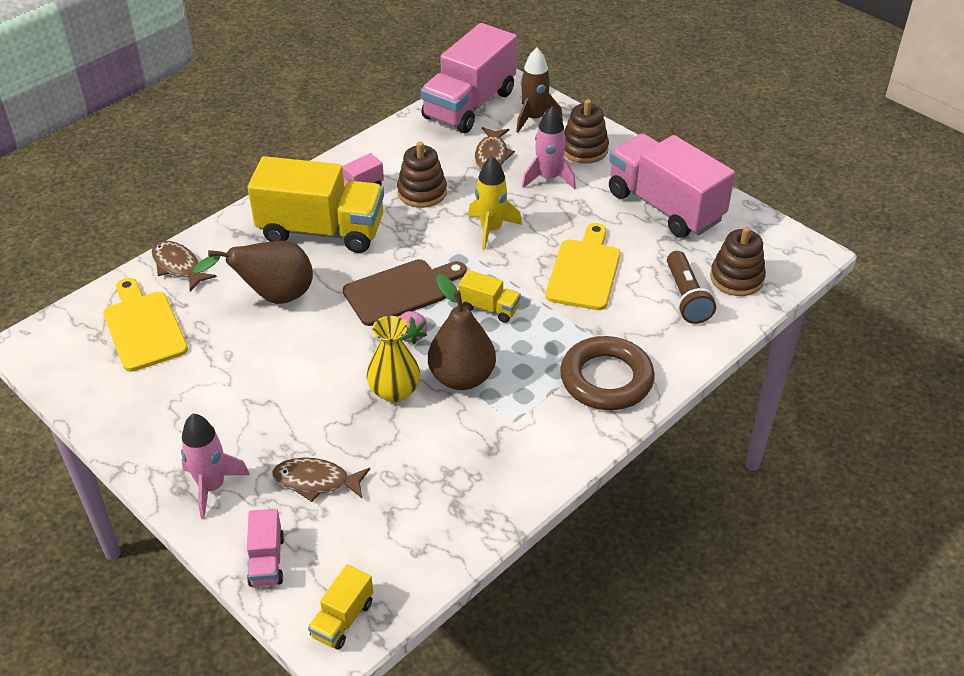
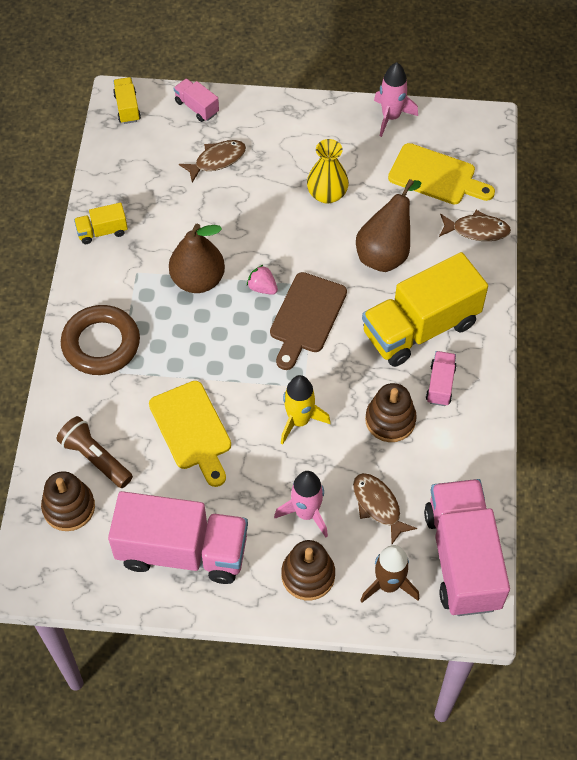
camera: 140 degrees right, 15 degrees up
pink rocket [181,414,250,519] -> pink rocket moved to [374,62,418,137]
yellow vase [367,316,420,402] -> yellow vase moved to [307,139,349,204]
yellow truck [458,270,521,323] -> yellow truck moved to [74,203,128,244]

